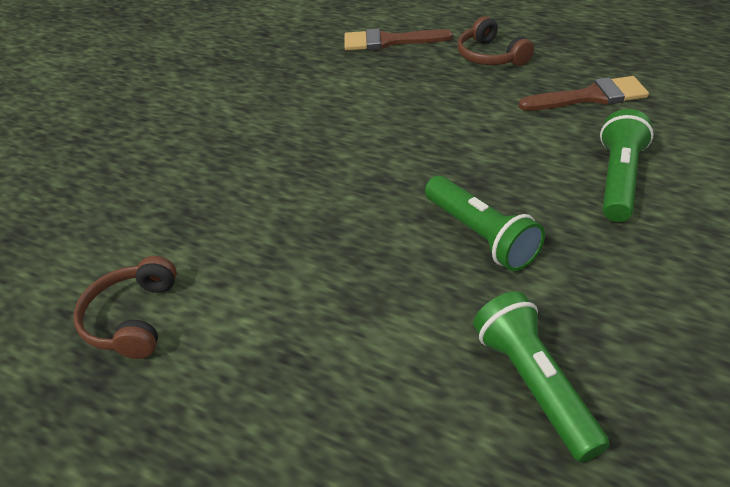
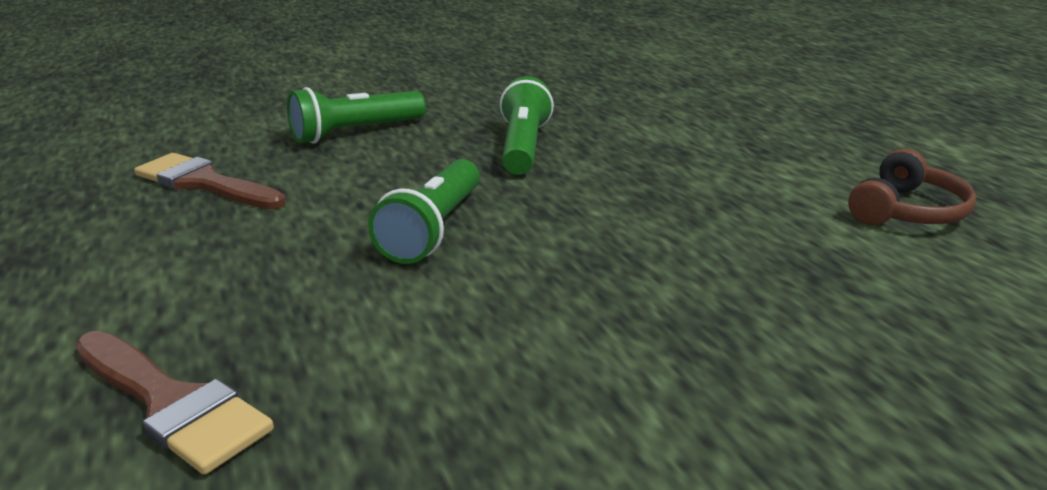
camera: 145 degrees left, 15 degrees down
brown headphones [457,16,534,66] -> none
green flashlight [473,291,610,463] -> green flashlight moved to [368,159,480,264]

